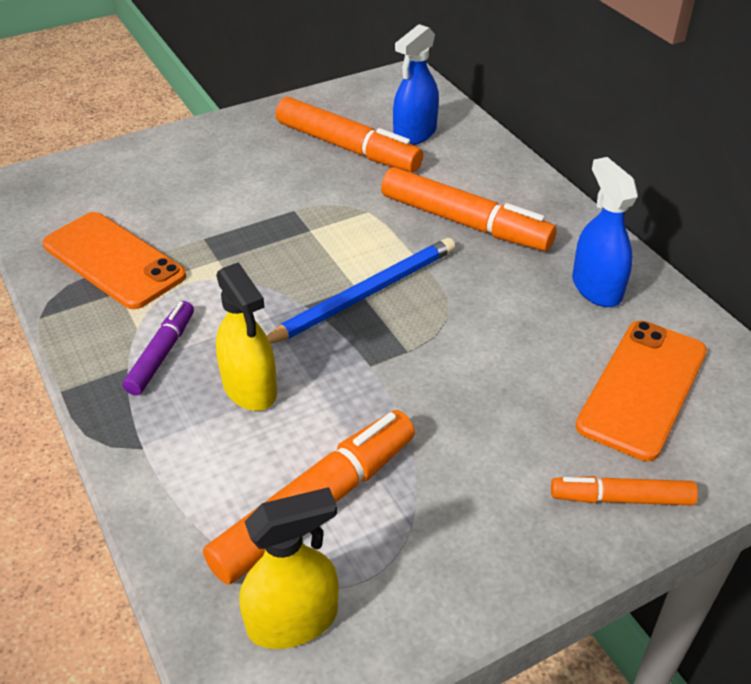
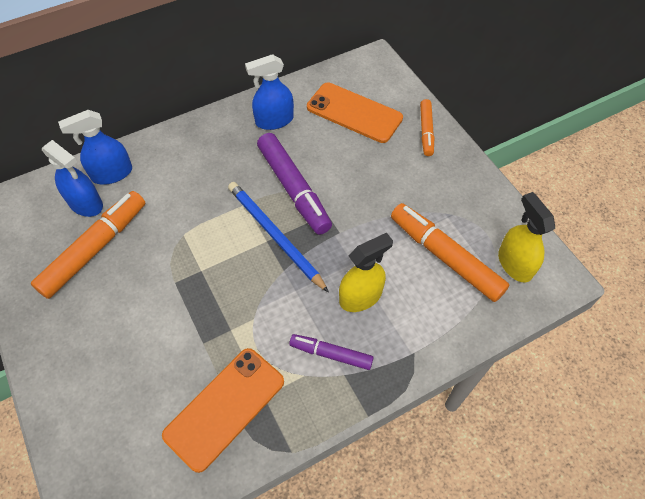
camera: 90 degrees left, 15 degrees up
orange marker [381,167,557,251] -> none
none -> blue spray bottle [58,110,132,185]
none -> purple marker [257,133,332,235]

